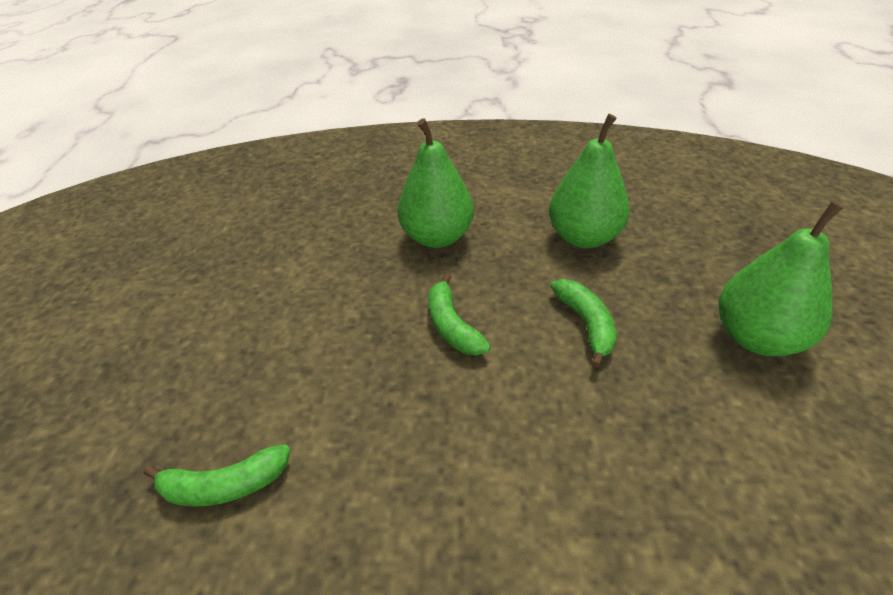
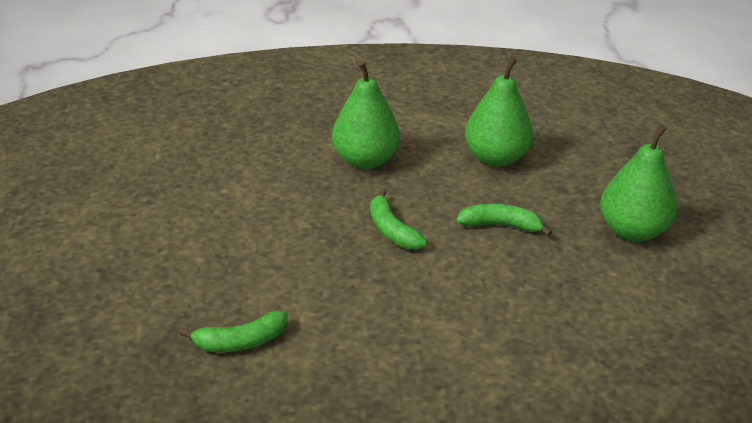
camera: 10 degrees left, 5 degrees down
green banana [551,279,617,368] -> green banana turned 60 degrees counterclockwise [456,204,552,236]

